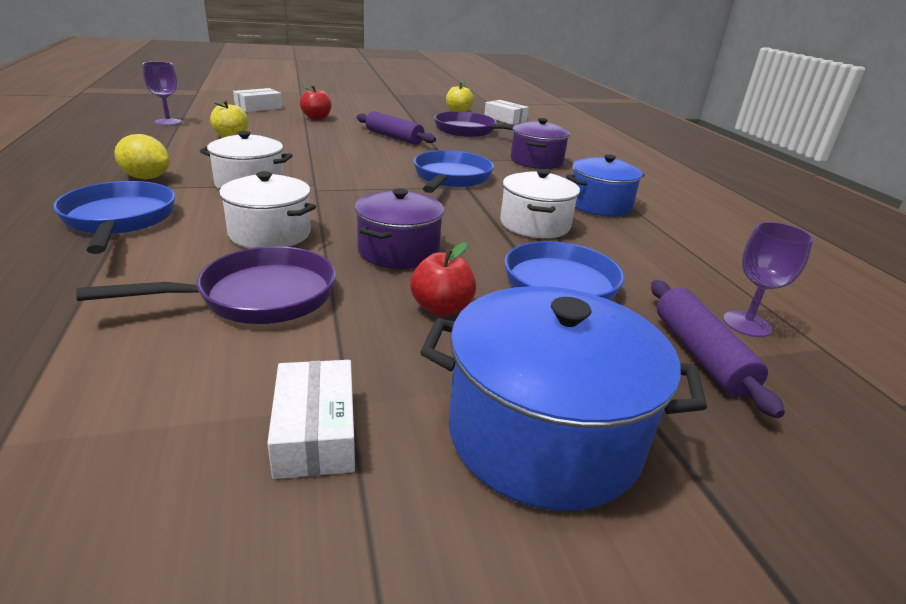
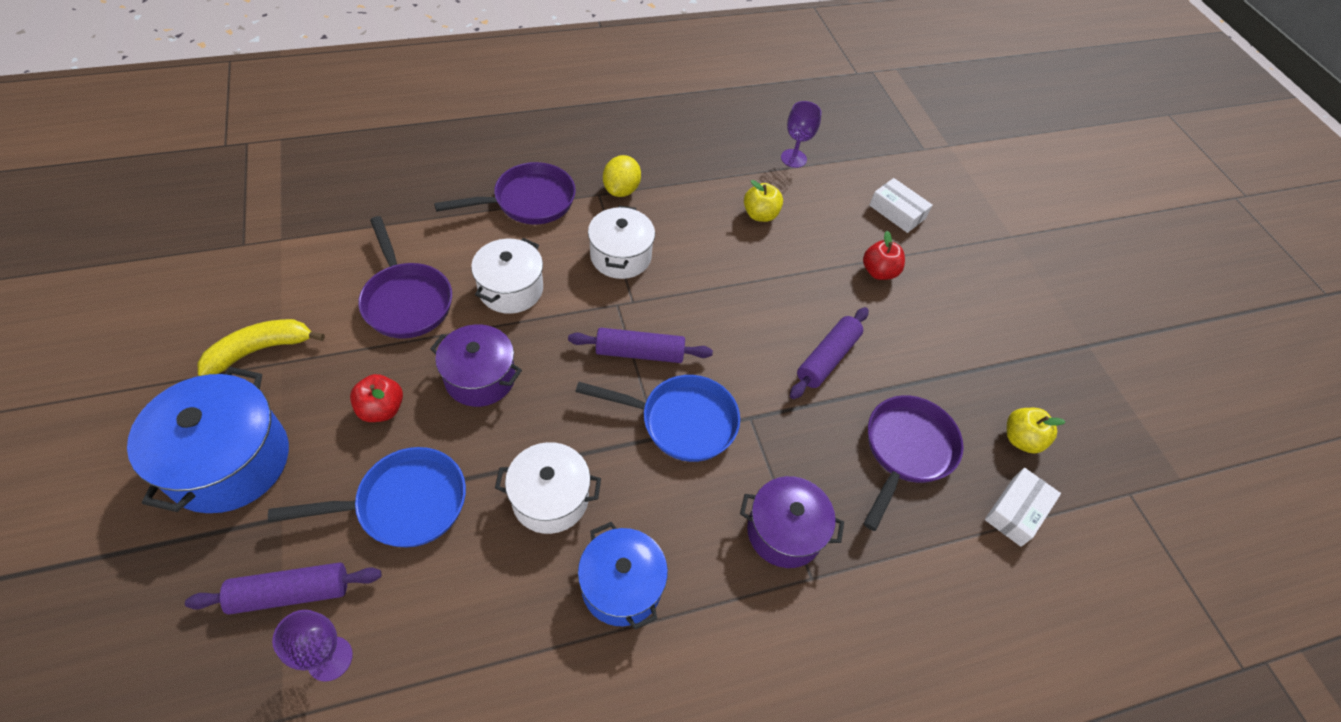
camera: 85 degrees right, 25 degrees up
blue pan [53,181,175,254] -> purple pan [434,162,576,225]
white box [267,360,355,479] -> yellow banana [197,319,325,376]
none -> purple rolling pin [568,328,713,363]

